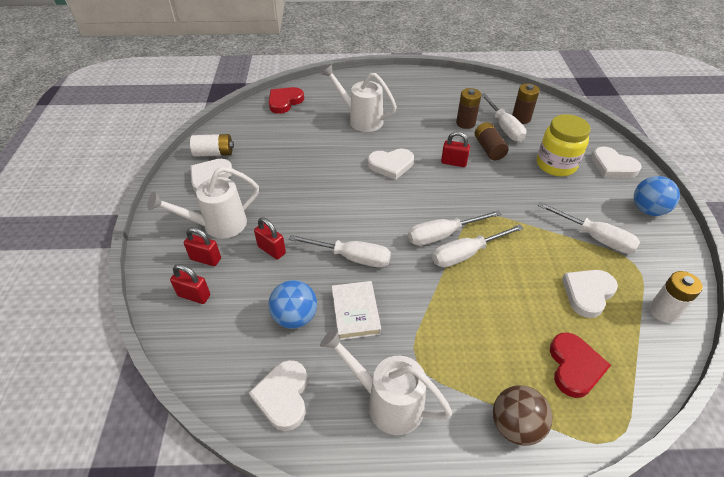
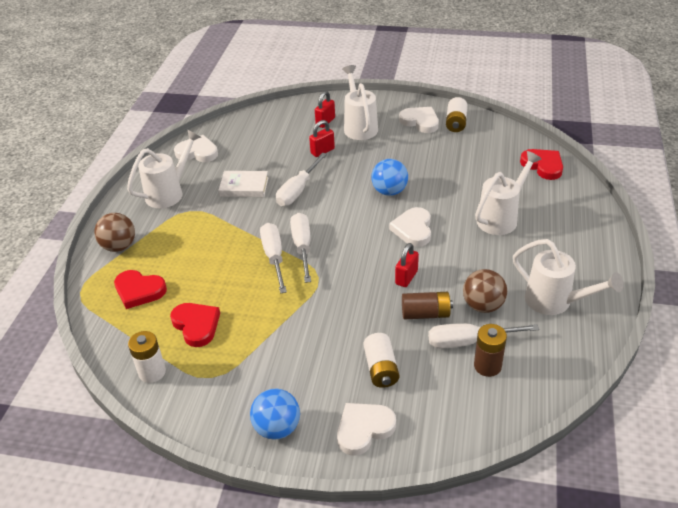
camera: 105 degrees right, 5 degrees down
red padlock [170,264,210,304] -> none
blue ball [268,280,317,329] -> blue ball moved to [371,159,408,196]
brown battery [456,88,481,129] -> brown ball [463,269,507,313]
yellow jar [537,114,591,176] -> white battery [363,333,399,388]
white screwdriver [538,202,640,254] -> none
white heart [562,270,618,318] -> red heart [170,303,220,347]
none -> white watering can [513,239,624,315]

